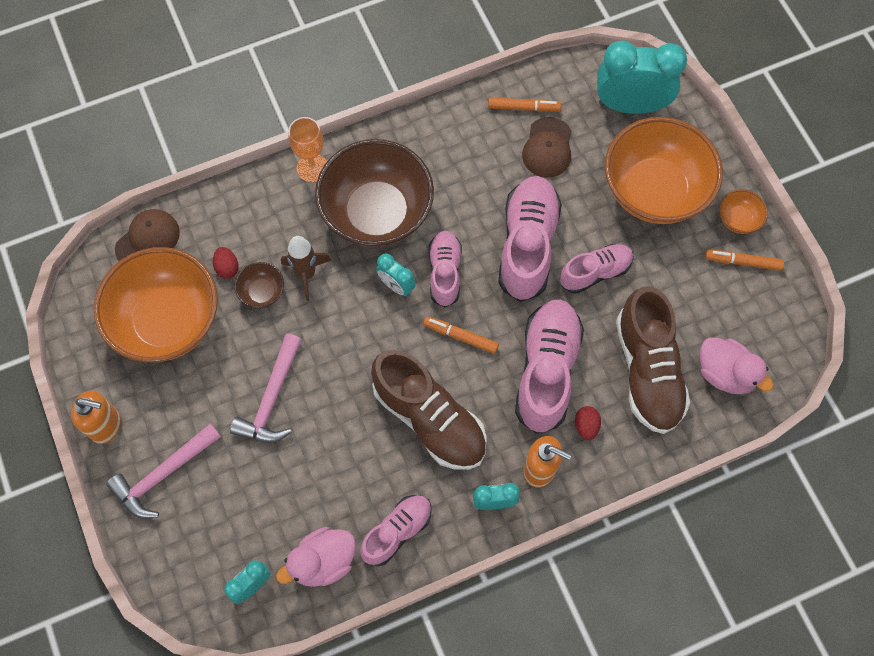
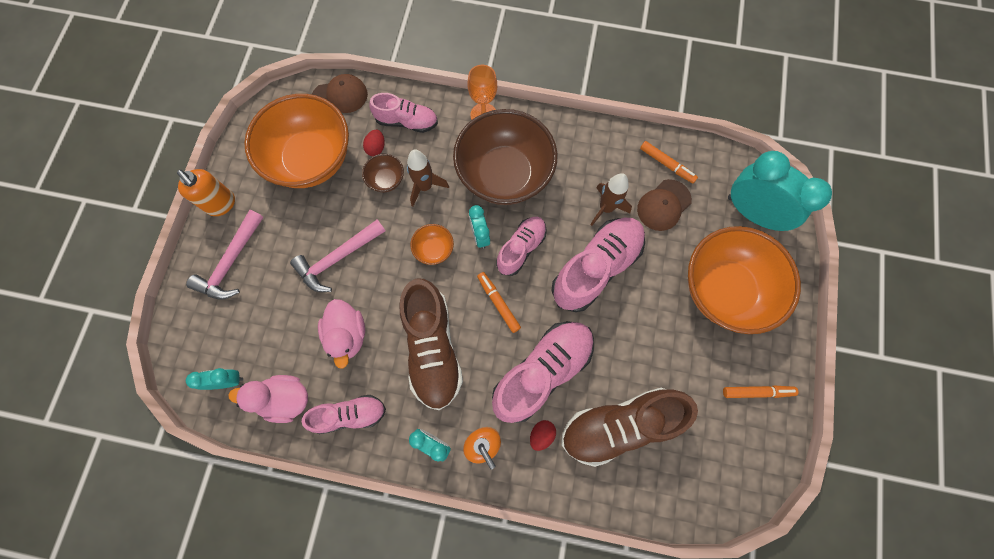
camera: 35 degrees right, 5 degrees up
pink hammer [106,423,221,519] -> pink hammer turned 60 degrees counterclockwise [186,210,264,300]
pink shoe [560,244,634,294] -> pink shoe moved to [370,93,438,133]
brown shoe [616,286,690,434] -> brown shoe turned 45 degrees clockwise [561,388,698,467]
pink duck [700,337,774,394] -> pink duck moved to [318,299,365,369]
orange marker [705,250,784,271] -> orange marker turned 135 degrees clockwise [723,385,799,398]
orange bowl [719,189,768,234] -> orange bowl moved to [410,224,454,265]
none -> brown rocket [590,173,632,226]

